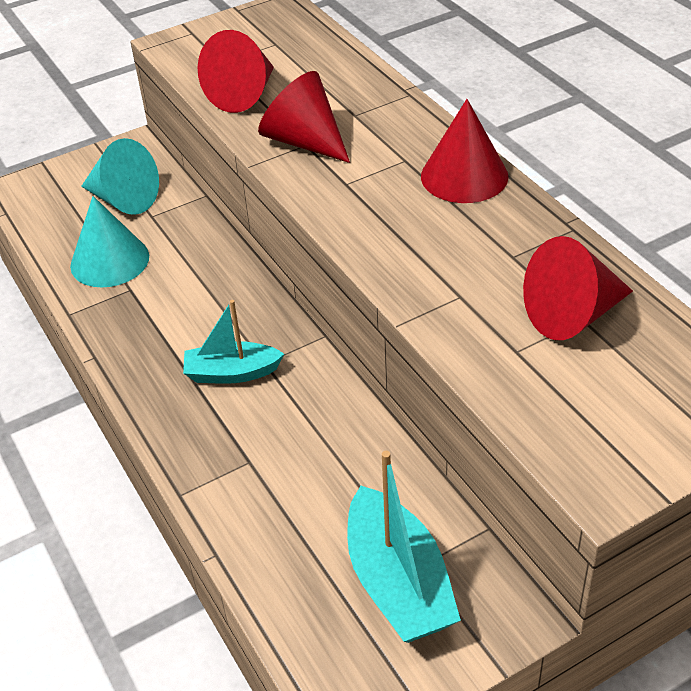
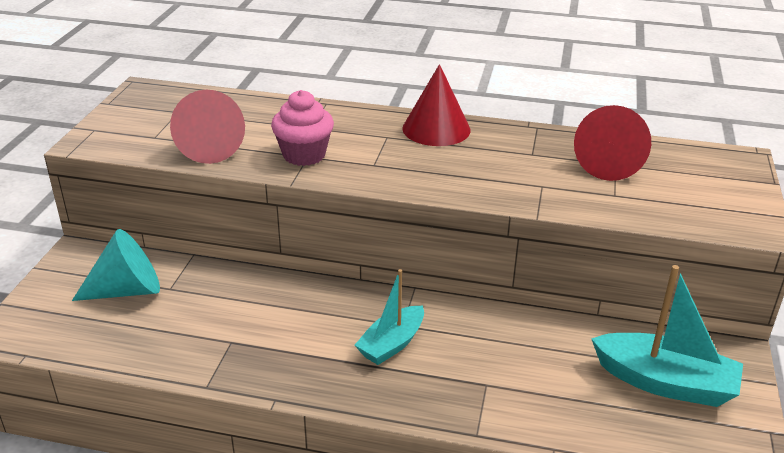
camera: 50 degrees left, 10 degrees down
turquoise cone [70,196,149,287] -> none
red cone [258,71,350,163] -> pink cupcake [271,90,334,166]

